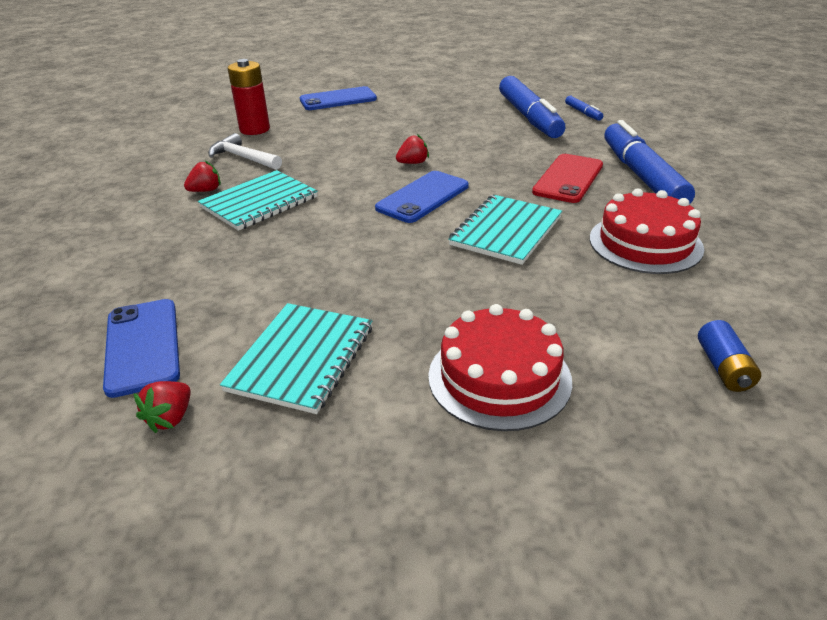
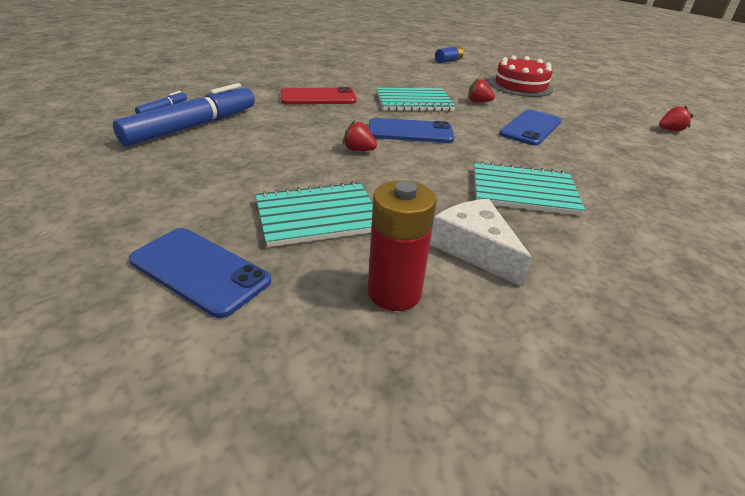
camera: 130 degrees left, 0 degrees up
blue phone [103,299,180,398] -> blue phone moved to [499,110,561,146]
red strawberry [184,160,221,192] -> red strawberry moved to [468,78,495,102]
white hammer [208,133,282,170] -> white cheese [430,199,532,287]
turquoise notebook [220,303,372,414] -> turquoise notebook moved to [255,181,373,247]
red cake [590,189,704,274] -> none
blue marker [604,120,695,205] -> none

